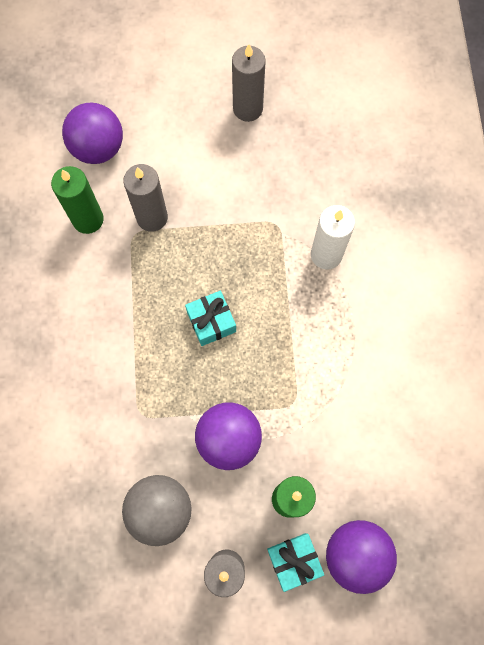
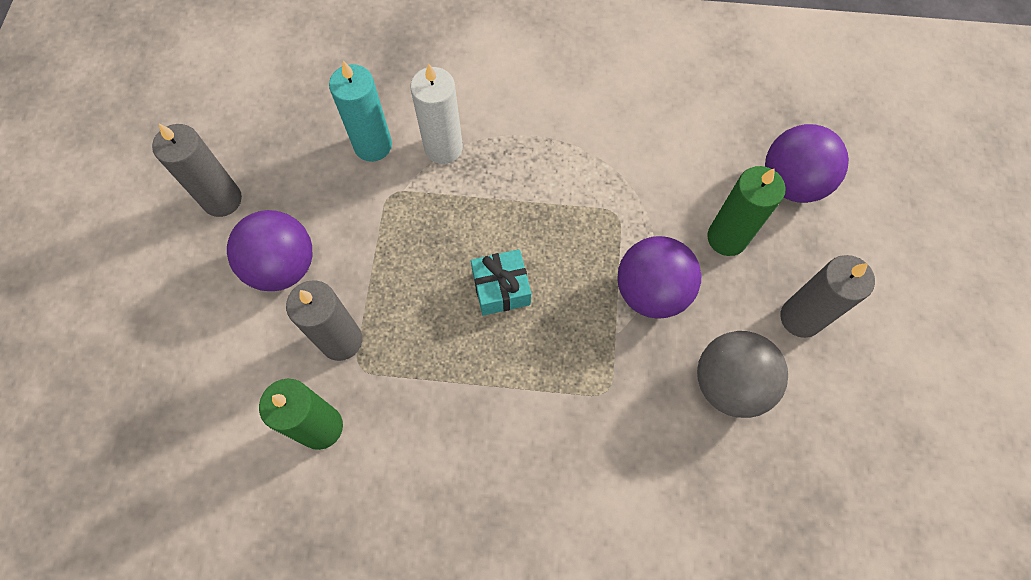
camera: 80 degrees left, 5 degrees down
purple ball [62,102,123,164] -> purple ball moved to [227,210,312,291]
turquoise gift [267,533,324,592] -> none
none -> turquoise candle [329,61,392,162]

